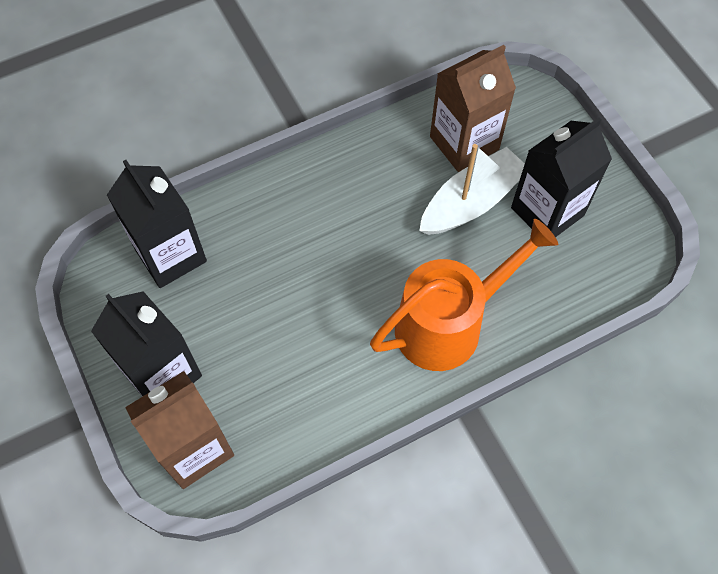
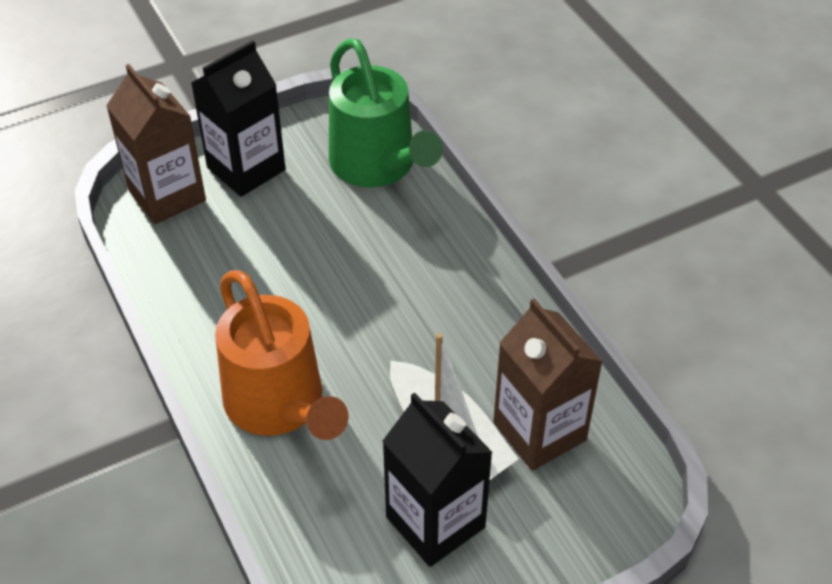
camera: 90 degrees right, 15 degrees down
black carton [107,160,207,288] -> green watering can [329,38,443,187]

